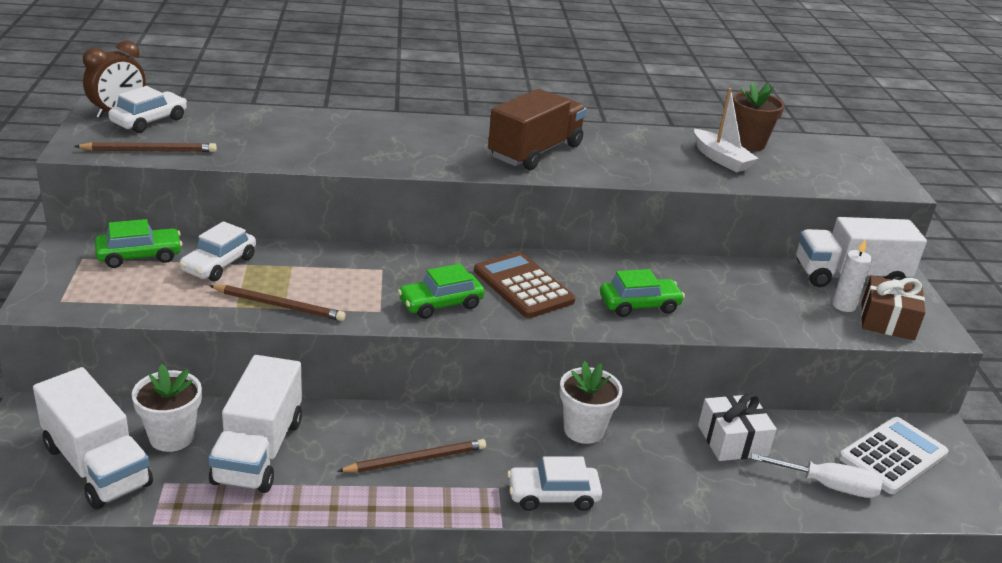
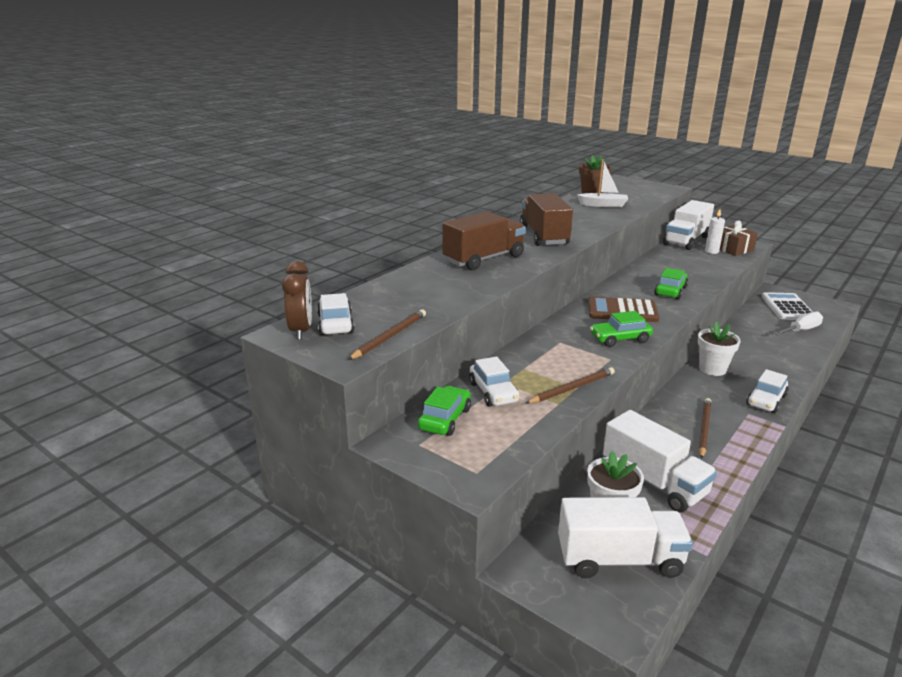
camera: 45 degrees left, 5 degrees down
green car [398,264,485,319] -> green car turned 60 degrees clockwise [590,311,653,347]
white gift [698,393,777,461] -> none
none -> brown truck [442,212,526,270]

